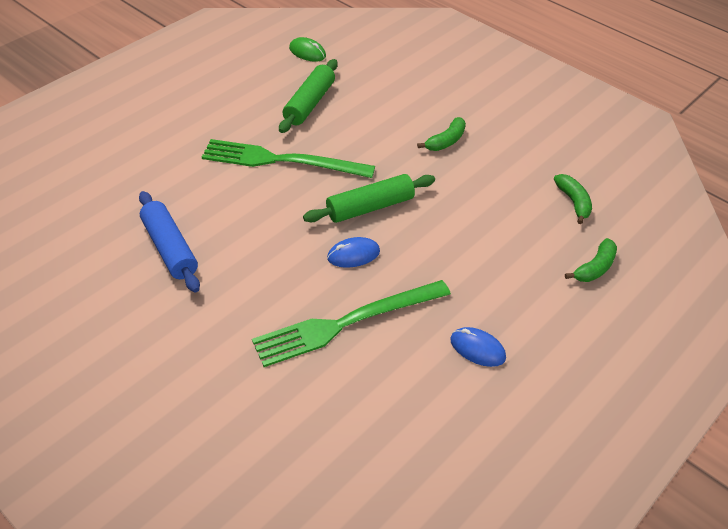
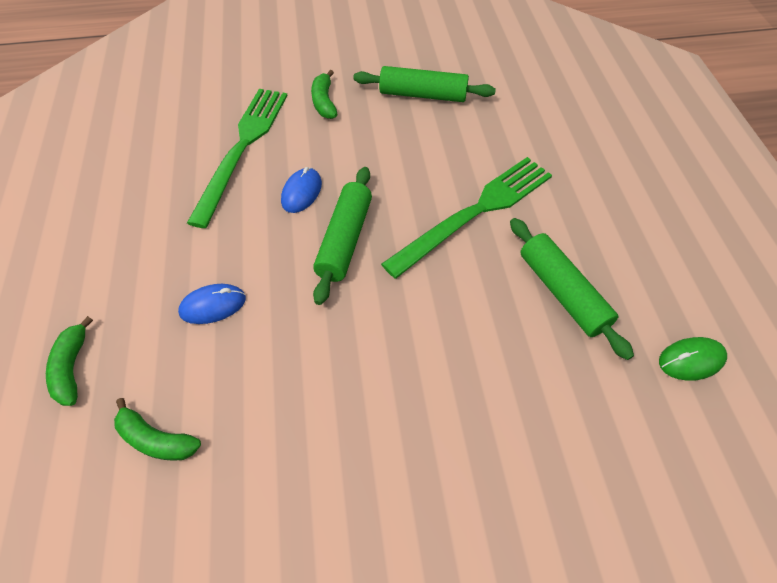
camera: 130 degrees right, 10 degrees up
blue rolling pin [139,191,200,292] -> green rolling pin [353,66,496,102]
green banana [417,117,466,151] -> green banana moved to [311,70,337,119]
blue mouse [450,327,506,367] -> blue mouse moved to [178,284,246,324]

